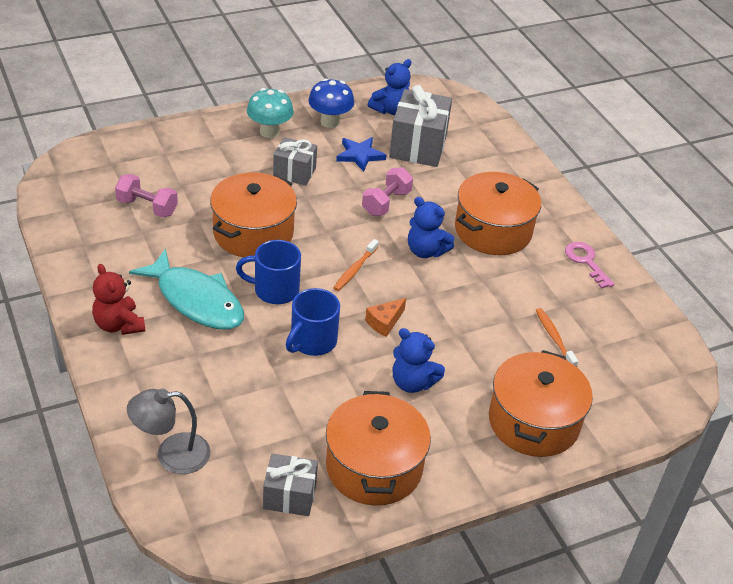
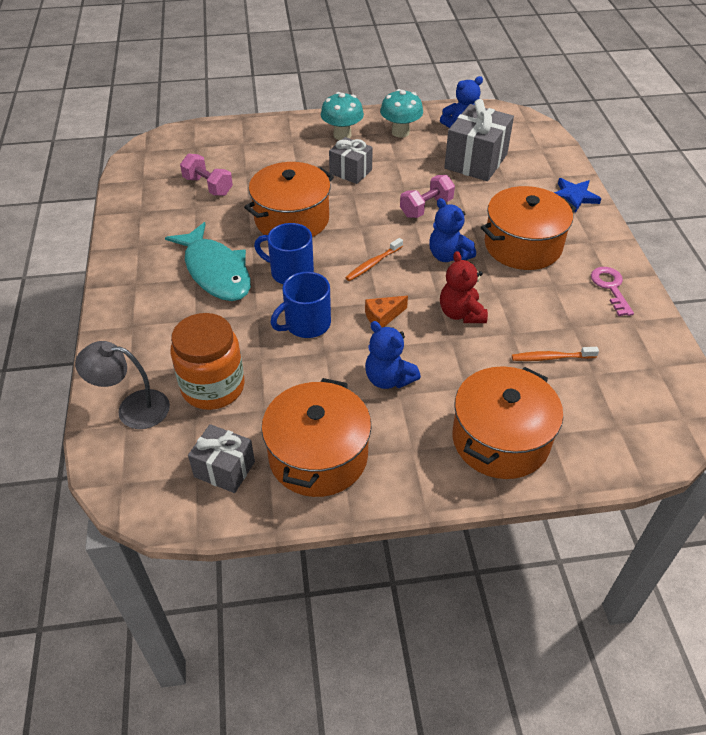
camera: 20 degrees right, 5 degrees up
red teddy bear [92,264,145,335] -> red teddy bear moved to [440,251,488,323]
blue mushroom [308,78,354,128] -> turquoise mushroom [380,89,423,138]
blue star [336,137,386,172] -> blue star moved to [554,178,601,213]
orange toothbrush [536,308,578,367] -> orange toothbrush turned 90 degrees counterclockwise [512,347,599,361]
none -> orange jar [171,313,245,410]

